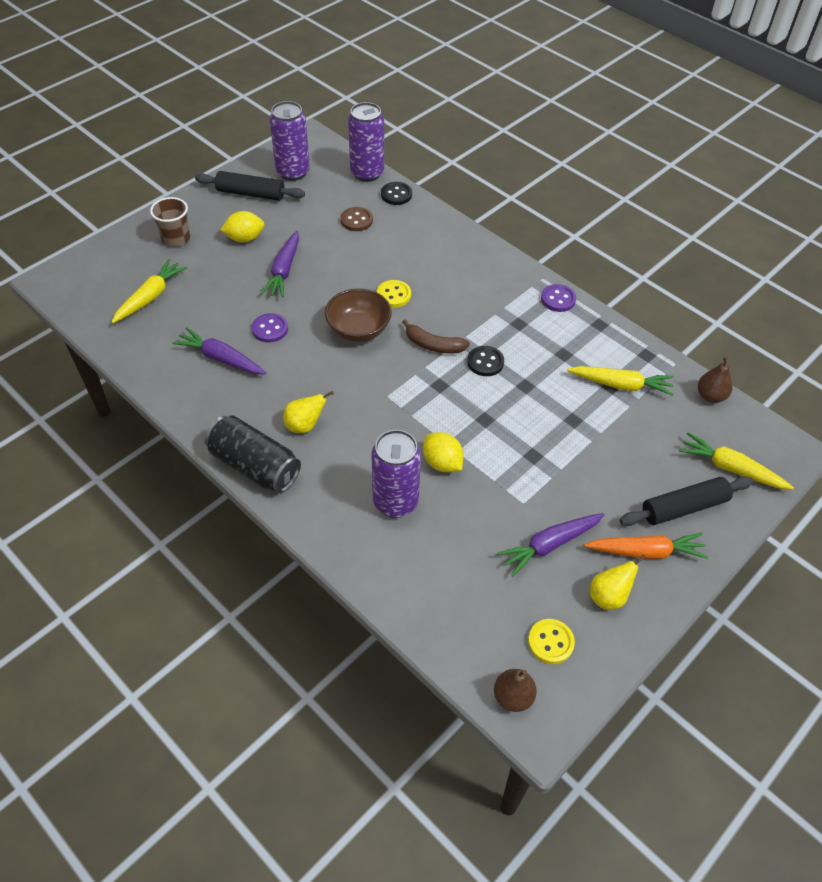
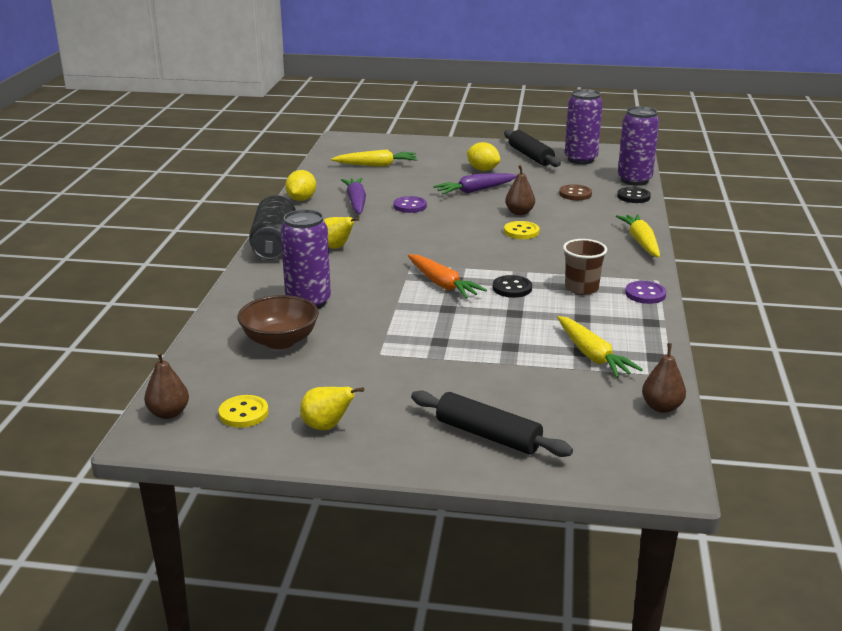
camera: 55 degrees right, 25 degrees down
brown cup [150,197,190,247] -> brown cup moved to [563,239,607,295]
brown bowl [325,288,392,342] -> brown bowl moved to [238,295,319,349]
brown banana [402,319,470,354] -> none
yellow lemon [423,432,464,472] -> yellow lemon moved to [285,170,316,201]
purple carrot [497,513,604,576] -> none
orange carrot [584,533,708,559] -> orange carrot moved to [408,254,487,299]
yellow carrot [679,432,794,490] -> yellow carrot moved to [616,214,660,257]
none -> brown pear [505,165,535,215]

